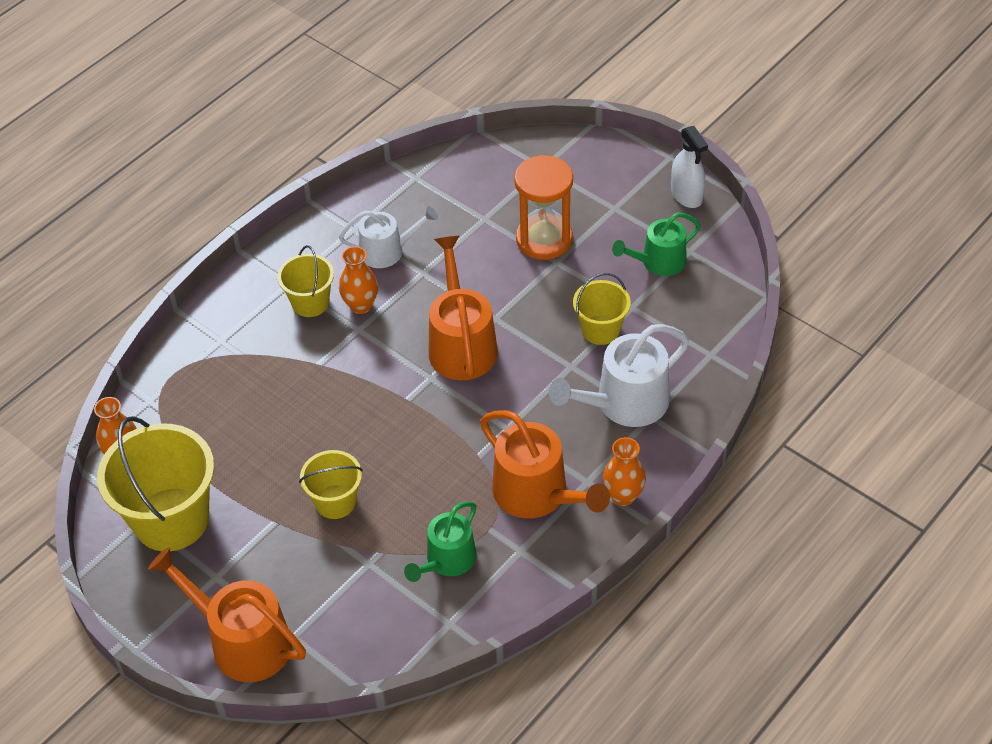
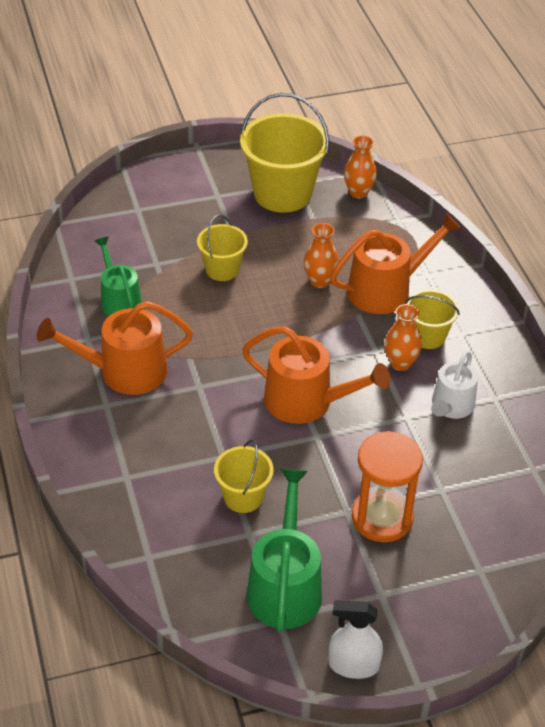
camera: 120 degrees right, 5 degrees down
orange watering can [148,547,306,682] -> orange watering can moved to [330,213,461,314]
white watering can [549,324,689,427] -> none
orange vase [603,437,646,506] -> orange vase moved to [304,223,339,288]
green watering can [612,213,701,276] -> green watering can [247,469,322,632], size x1.53

